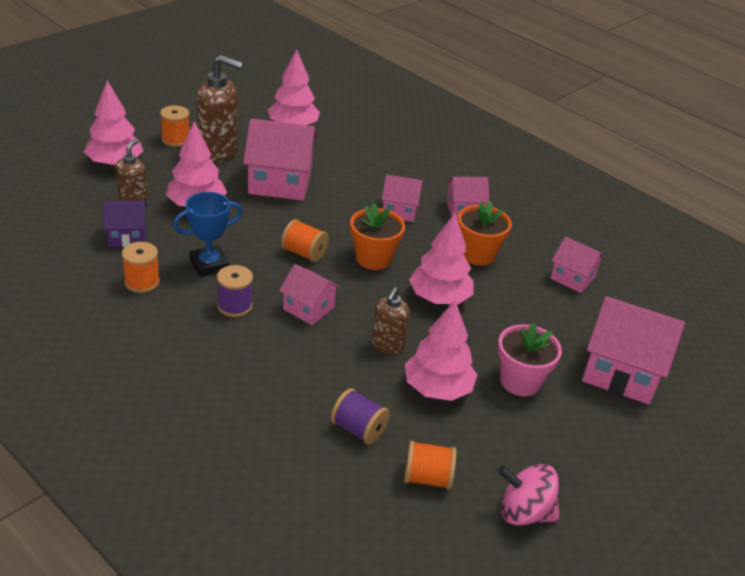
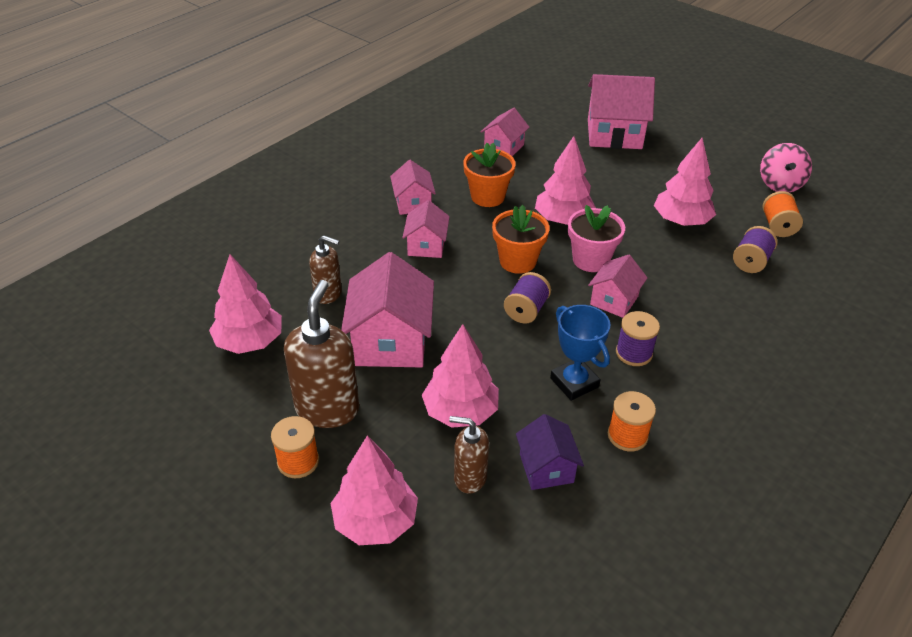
camera: 90 degrees left, 5 degrees up
orange spool [281,219,329,262] -> purple spool [504,272,551,324]
brown soap dispenser [372,287,410,354] -> brown soap dispenser moved to [309,235,342,304]
pink flower pot [498,323,562,396] -> pink flower pot moved to [568,205,625,272]
pink house [582,296,685,405] -> pink house turned 75 degrees clockwise [588,74,655,149]

